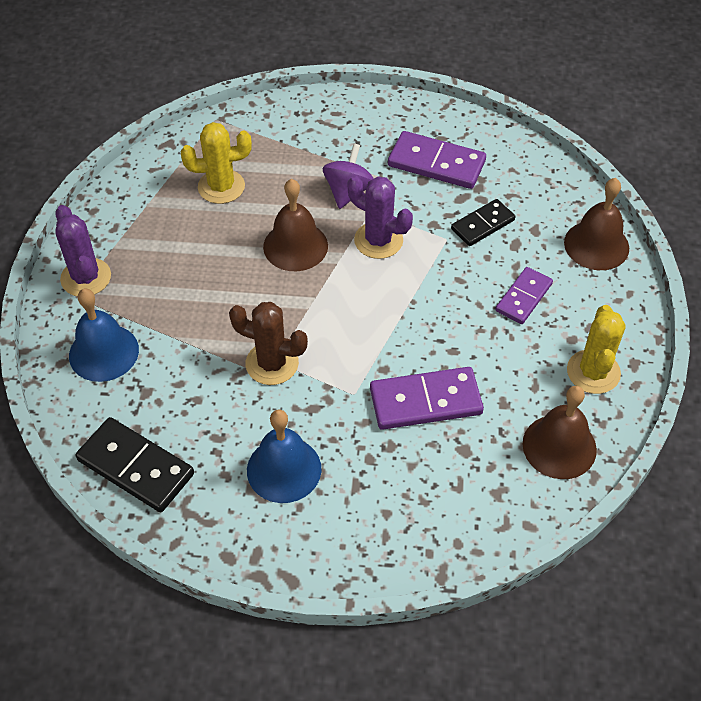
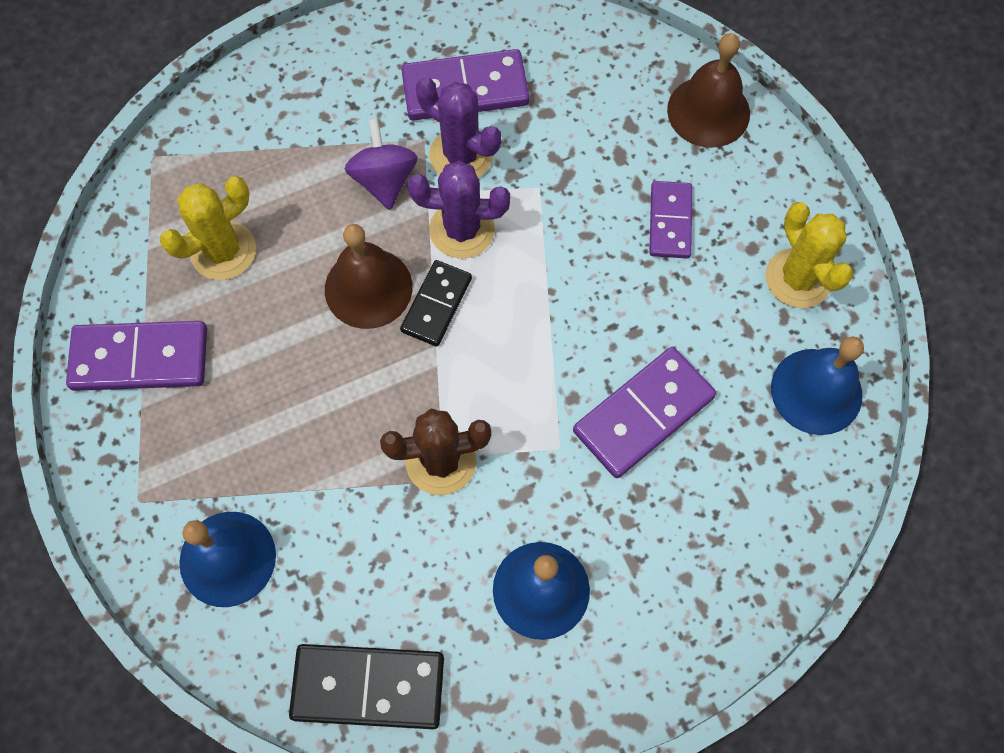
camera: 30 degrees left, 15 degrees up
purple cactus [55,205,111,296] -> purple cactus moved to [416,78,501,178]
black domino [451,199,515,246] -> black domino moved to [400,260,472,347]
brown bell [522,386,597,479] -> blue bell [771,336,864,435]
none -> purple domino [66,321,207,391]

